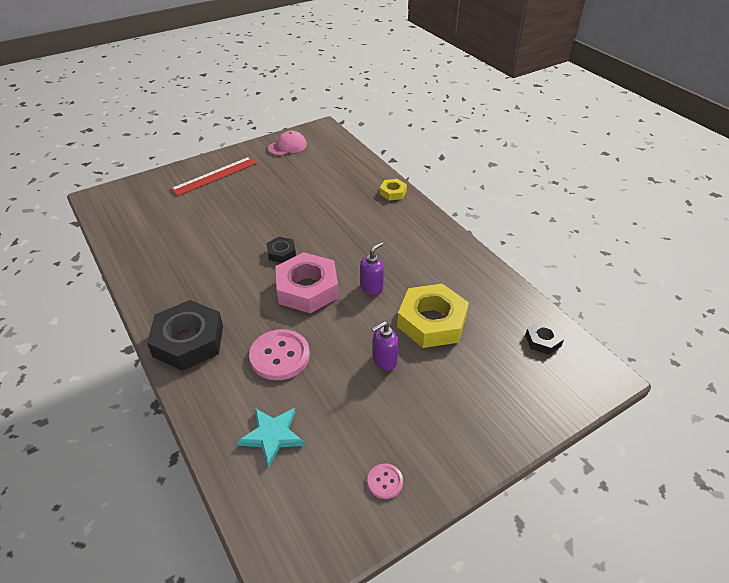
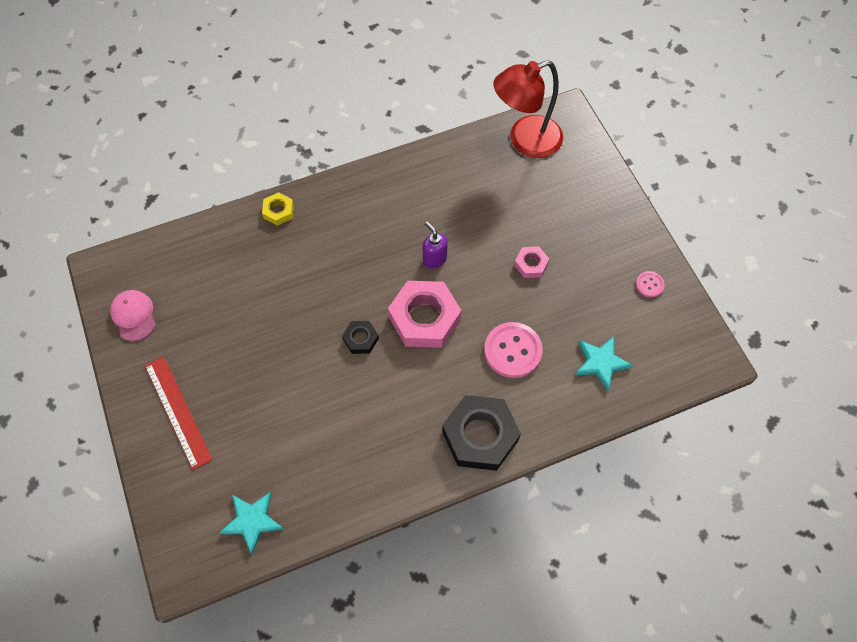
camera: 80 degrees left, 20 degrees up
purple soap dispenser [371,321,399,371] -> pink nut [514,246,549,278]
yellow nut [397,284,469,348] -> none
black nut [525,321,564,355] -> red lamp [493,60,563,158]
none -> turquoise star [219,492,284,554]

